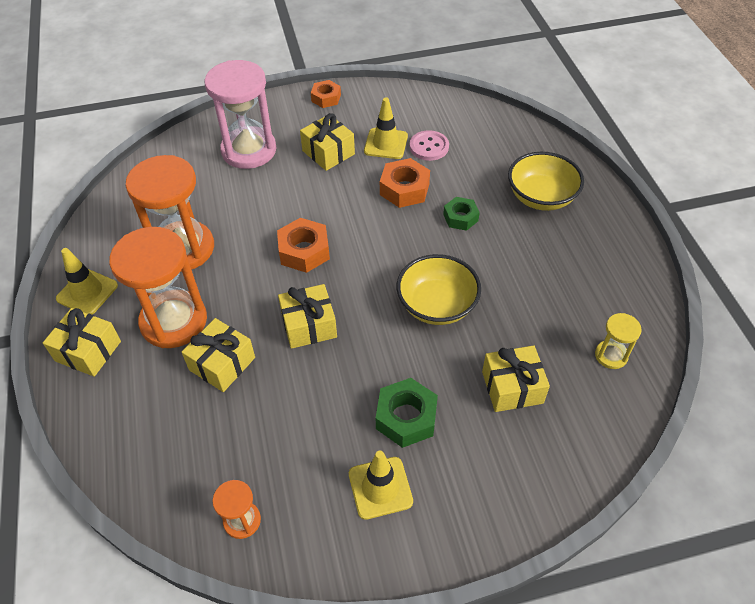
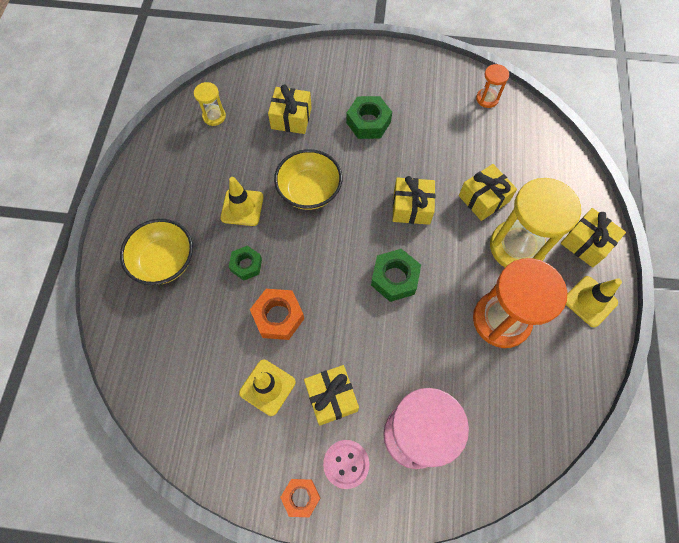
camera: 160 degrees left, 15 degrees up
orange hourglass [109,227,207,348] -> yellow hourglass [490,178,581,267]
orange nut [277,218,330,273] -> green nut [371,249,421,302]
yellow traffic cone [349,451,413,520] -> yellow traffic cone moved to [220,177,264,226]
pink button [410,130,449,161] -> pink button moved to [323,440,369,489]

